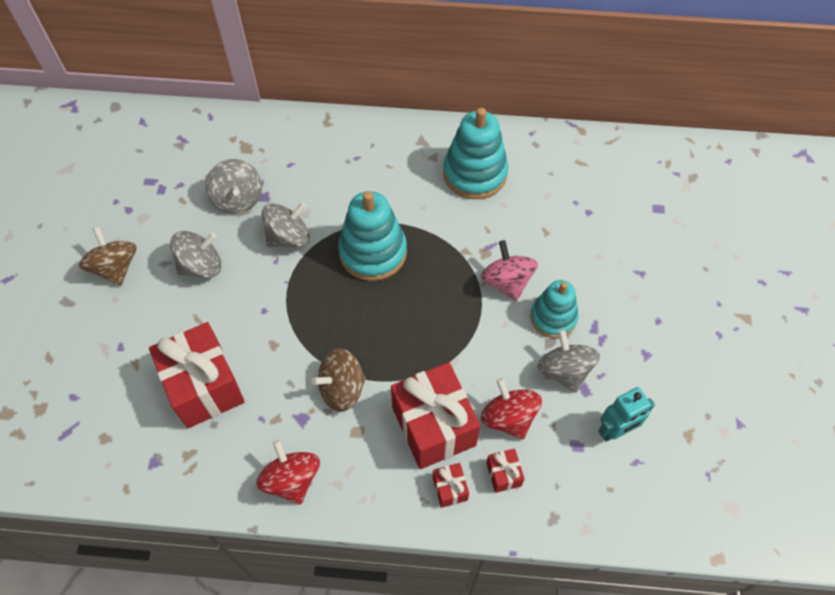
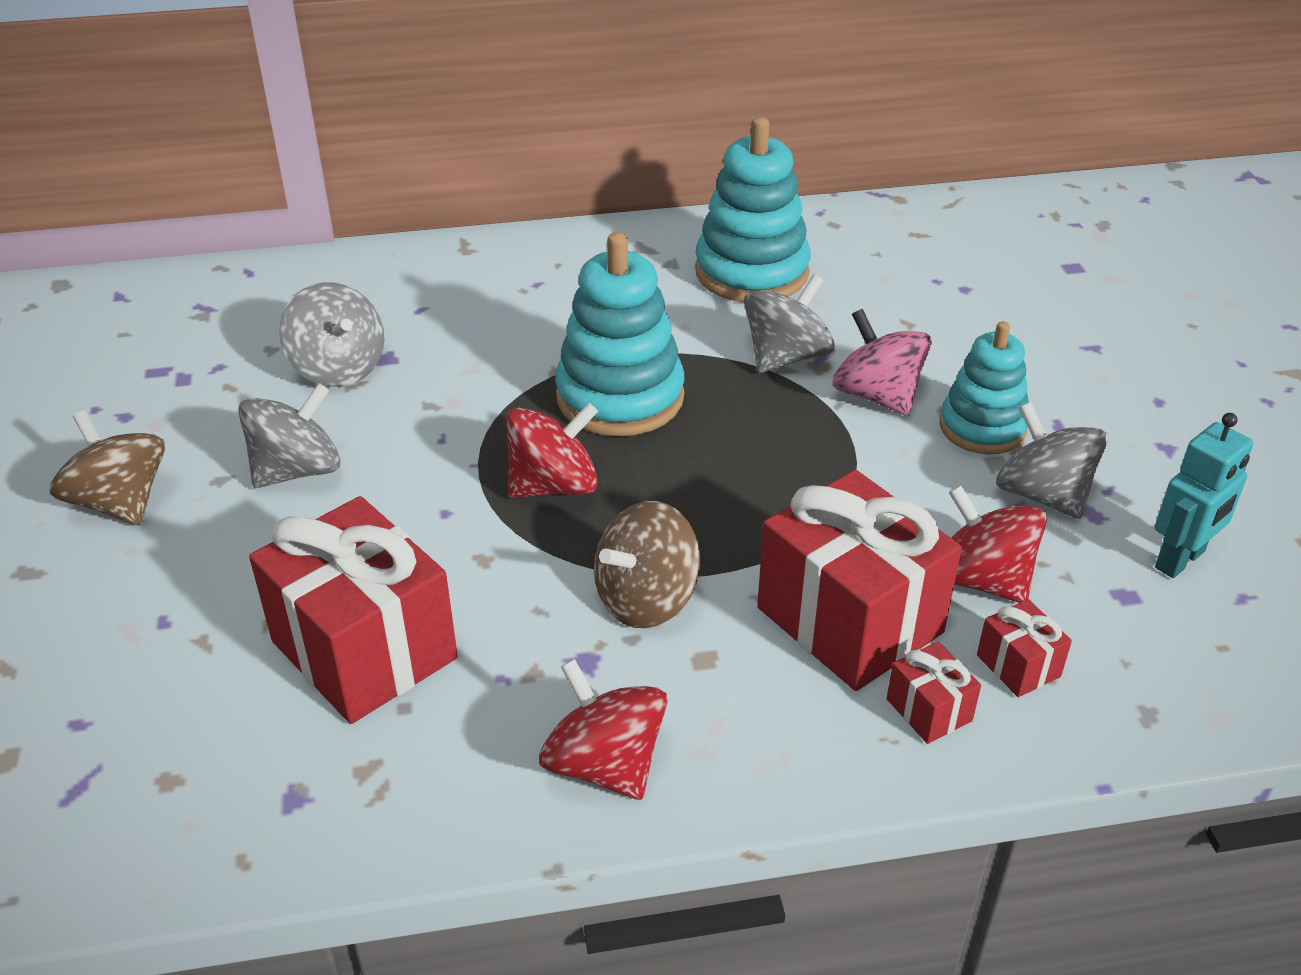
camera: 15 degrees left, 20 degrees down
grey spinning top [262,202,310,247] -> grey spinning top moved to [744,274,835,373]
none -> red spinning top [506,403,598,498]

